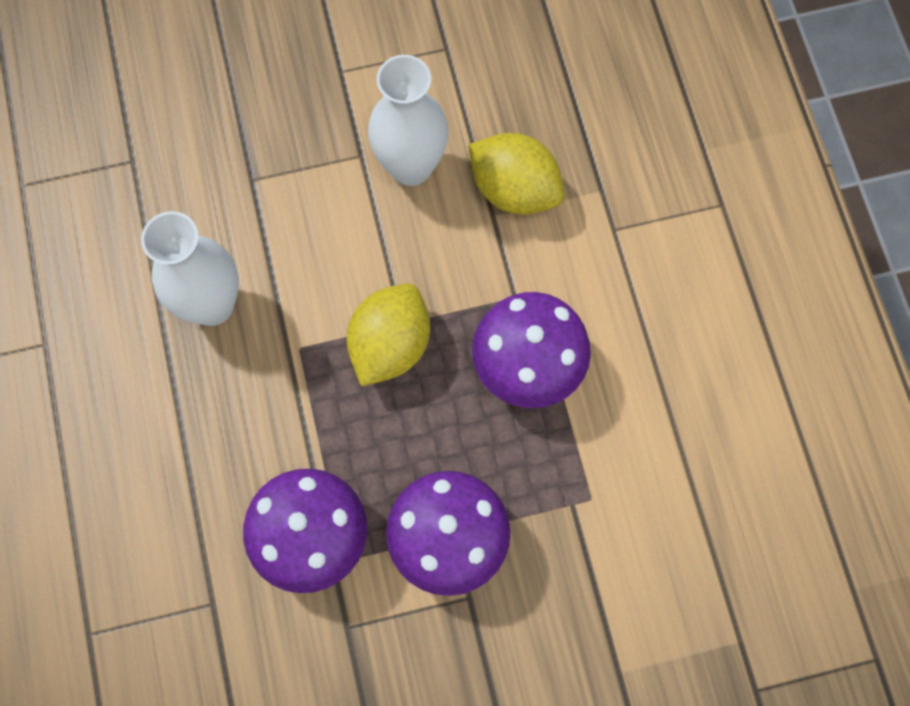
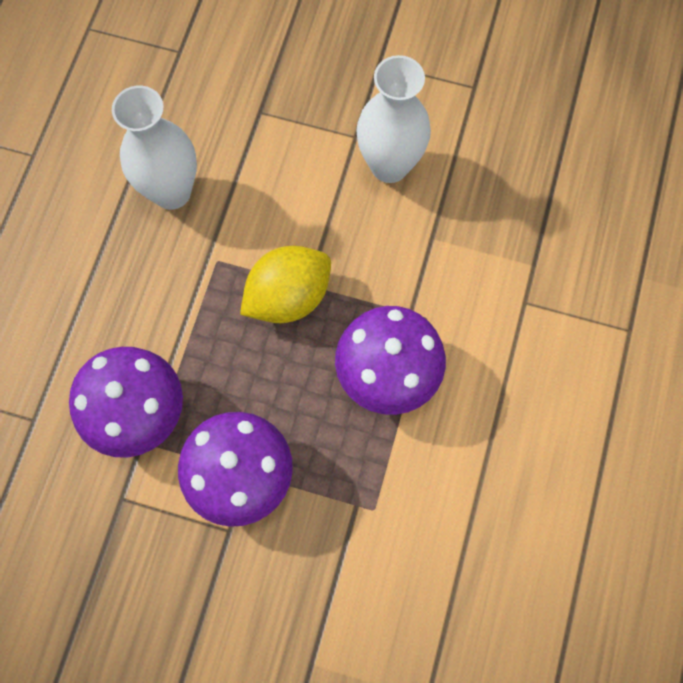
camera: 30 degrees right, 0 degrees up
yellow lemon [468,133,565,215] -> none

